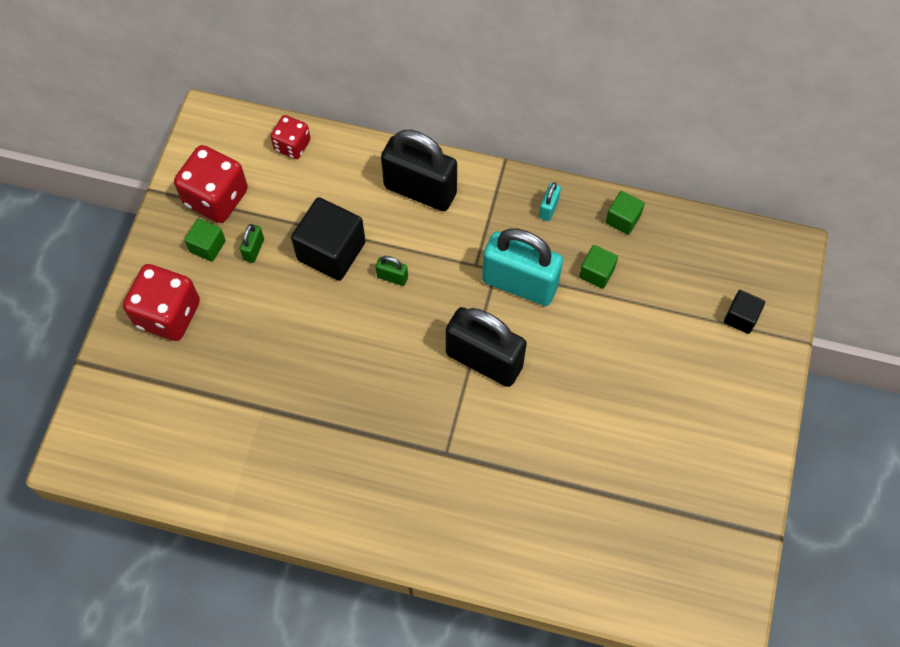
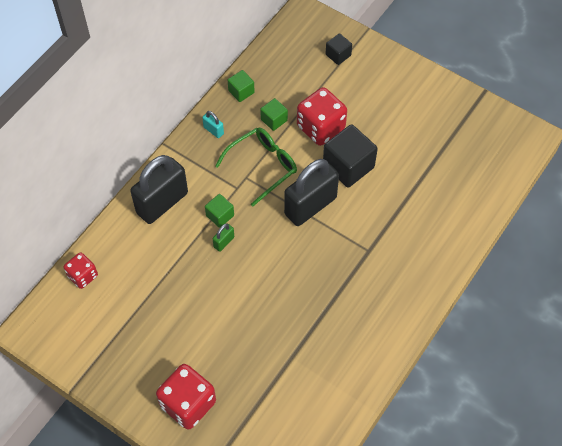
camera: 70 degrees left, 5 degrees down
red dice [174,145,248,223] -> red dice moved to [297,87,347,146]
green cube [184,219,226,262] -> green cube moved to [205,194,234,228]
green padlock [240,224,264,263] -> none
black cube [291,197,366,281] -> black cube moved to [323,124,378,188]
turquoise padlock [482,228,563,306] -> green glasses [215,127,297,206]

